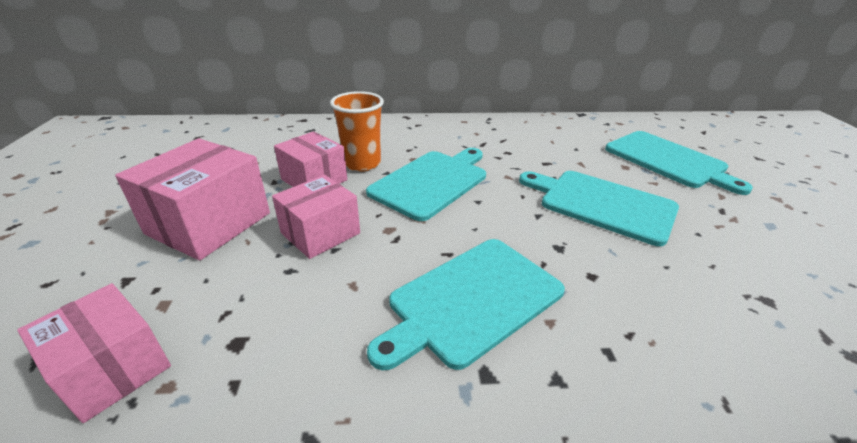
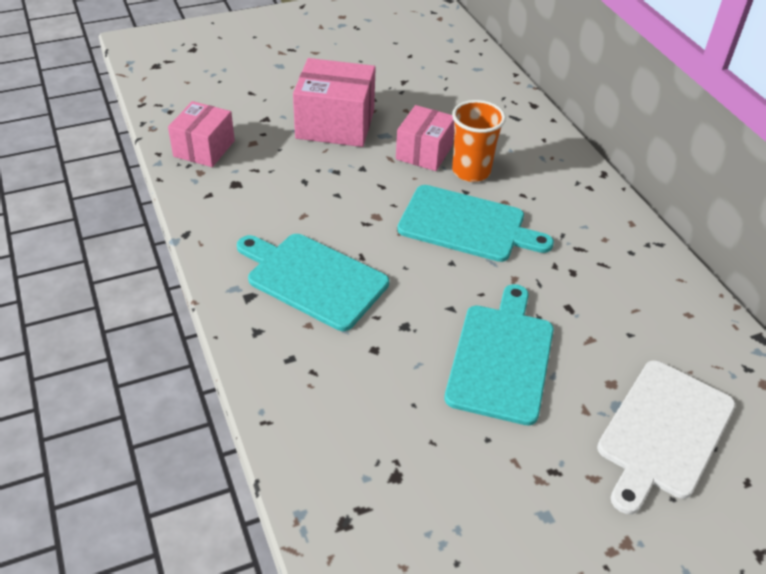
camera: 70 degrees right, 10 degrees up
pink box [272,175,360,259] -> none
turquoise cutting board [605,131,753,195] -> white cutting board [597,360,736,514]

